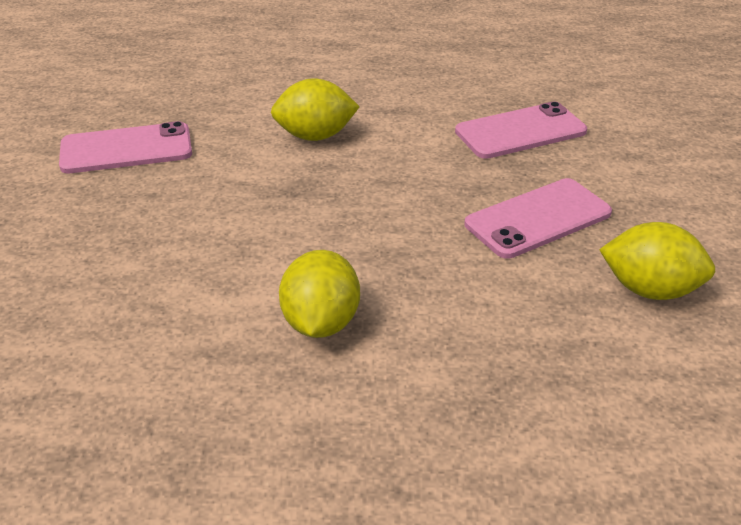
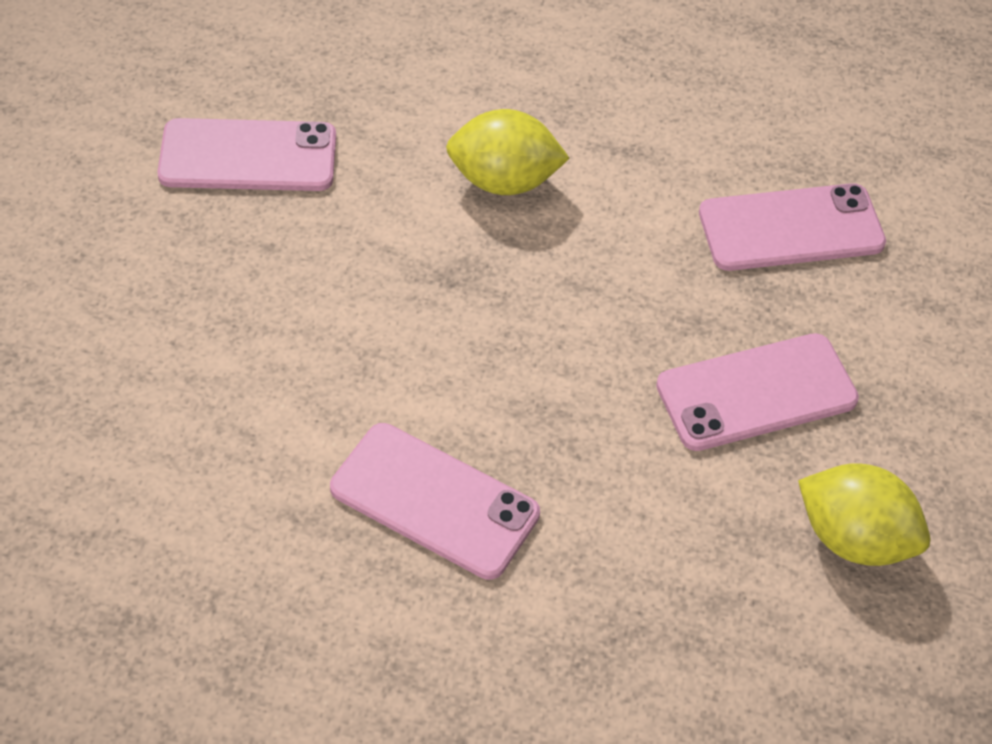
camera: 10 degrees right, 15 degrees up
yellow lemon [279,250,360,338] -> pink phone [330,423,540,580]

